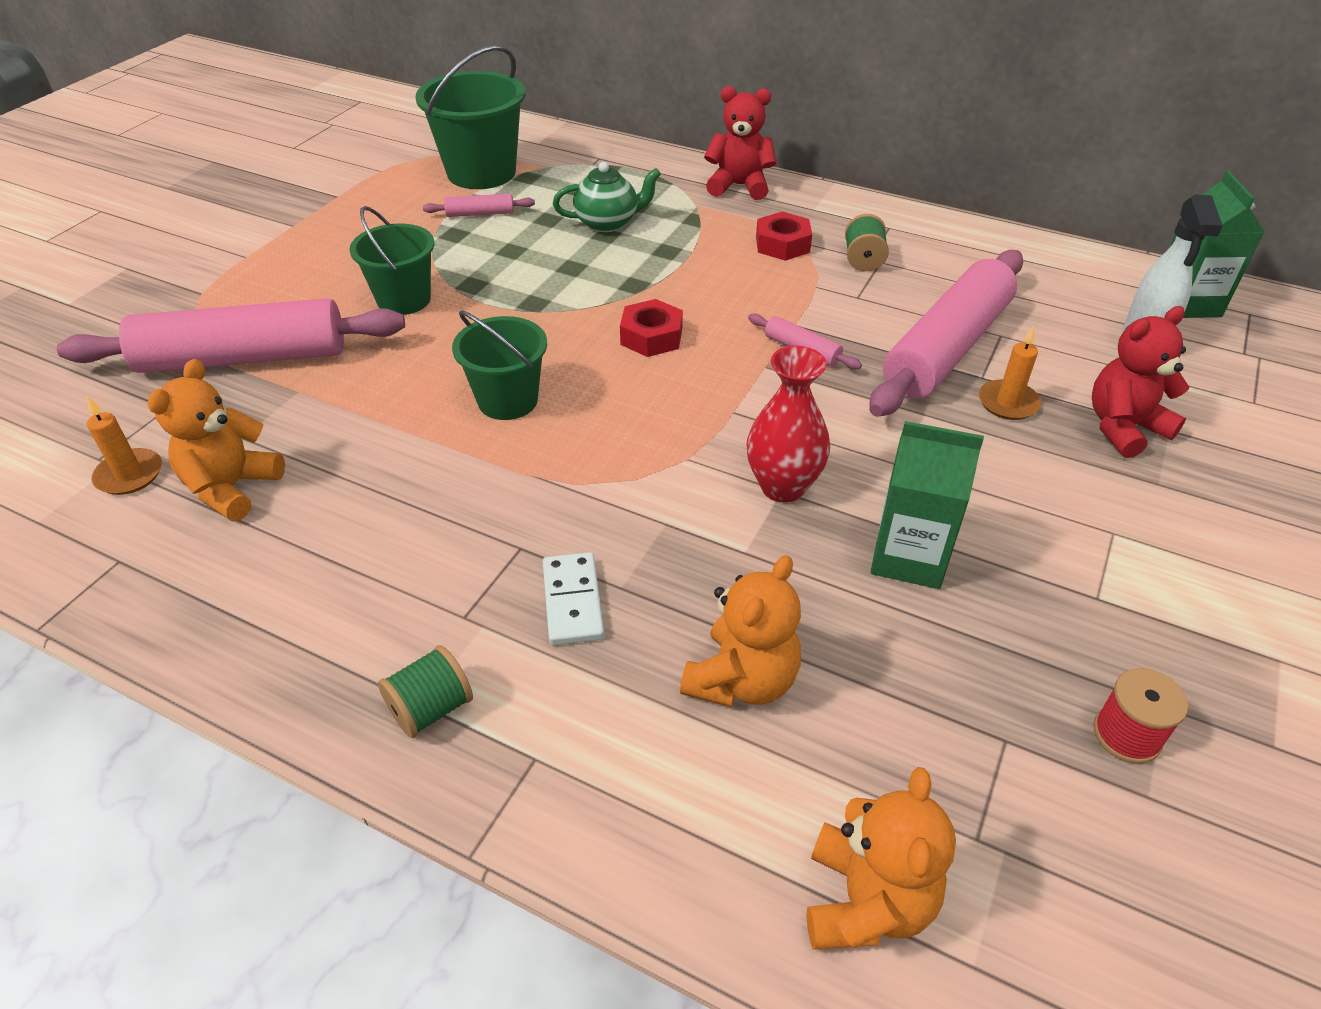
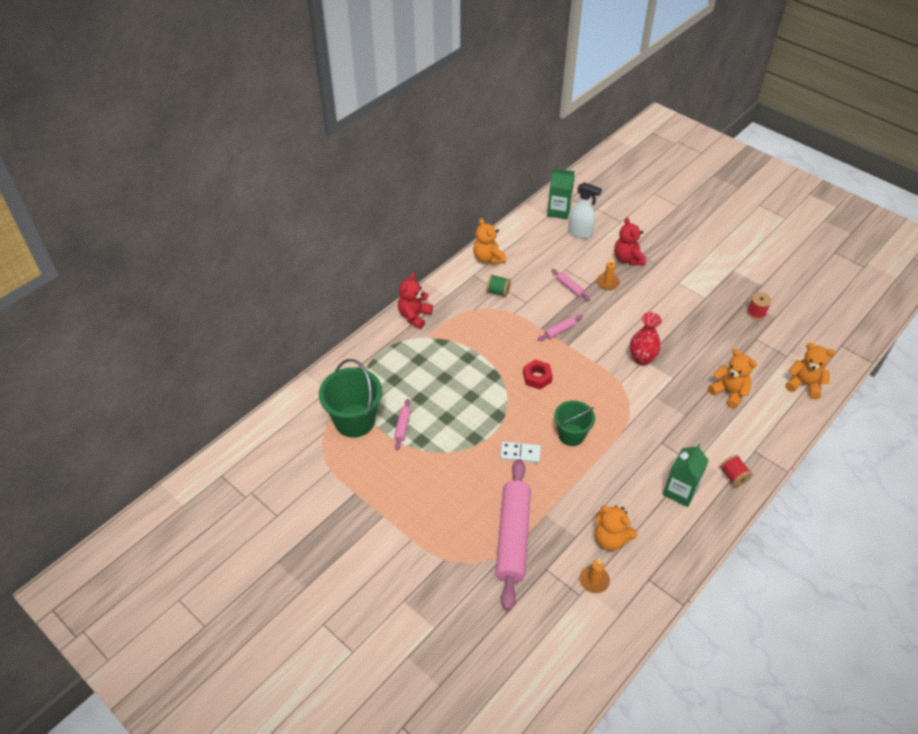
camera: 75 degrees left, 5 degrees up
green bucket [349,206,434,315] -> none
green spool [378,645,473,738] -> red spool [720,455,752,487]
white domino [543,552,604,645] -> white domino moved to [500,442,541,463]
green teapot [553,162,661,233] -> none
red nut [756,212,812,261] -> none
pink rolling pin [869,250,1023,417] -> pink rolling pin [552,269,590,301], size x0.41
green carton [871,421,984,589] -> green carton moved to [663,443,709,507]
none -> orange teddy bear [473,218,506,265]

